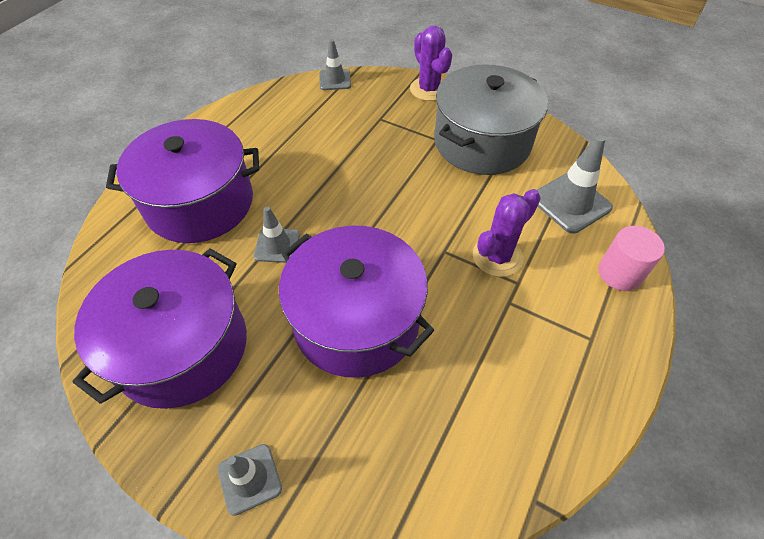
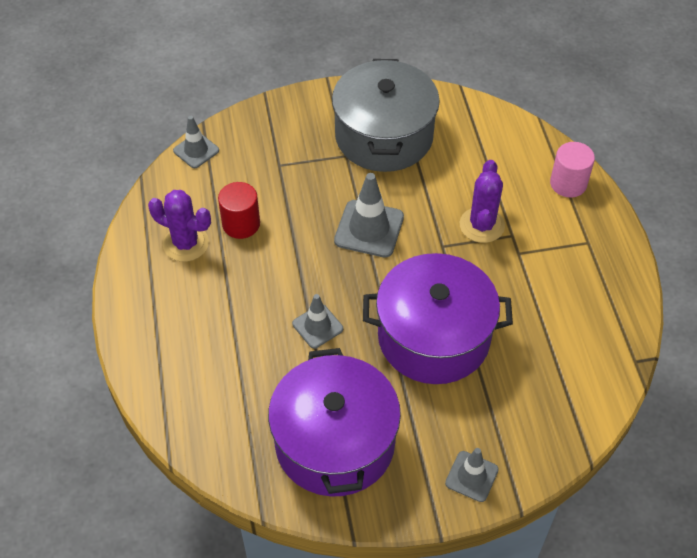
camera: 40 degrees left, 0 degrees up
purple pot [106,119,259,243] -> none
purple cactus [410,26,452,101] -> purple cactus moved to [148,190,211,262]
grey traffic cone [537,135,613,234] -> grey traffic cone moved to [334,173,404,258]
none -> red cylinder [218,182,260,239]

